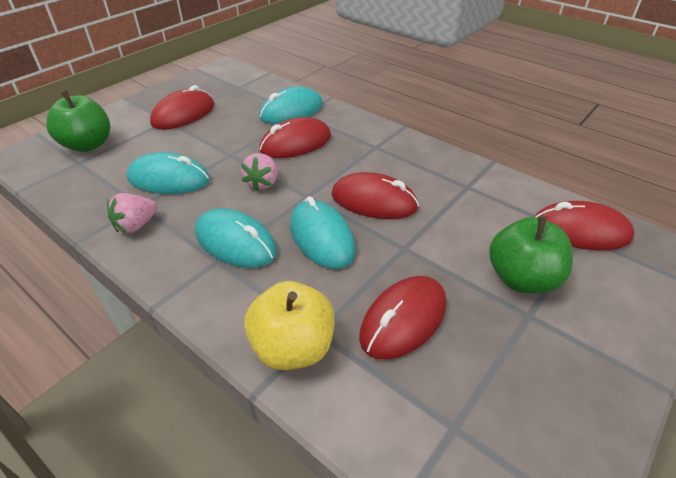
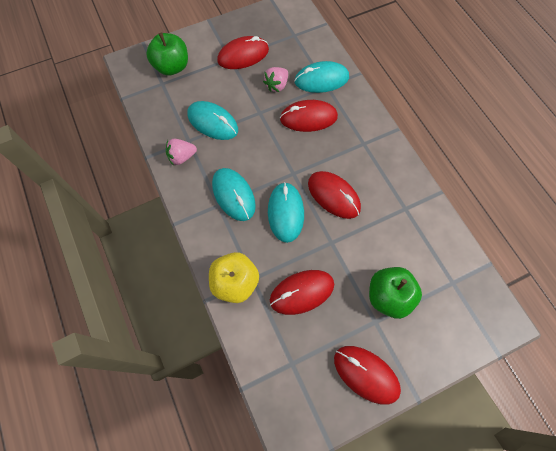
camera: 25 degrees right, 25 degrees up
pink strawberry [241,153,278,191] -> pink strawberry moved to [263,67,288,92]
red mouse [534,201,634,250] -> red mouse moved to [334,346,401,405]

